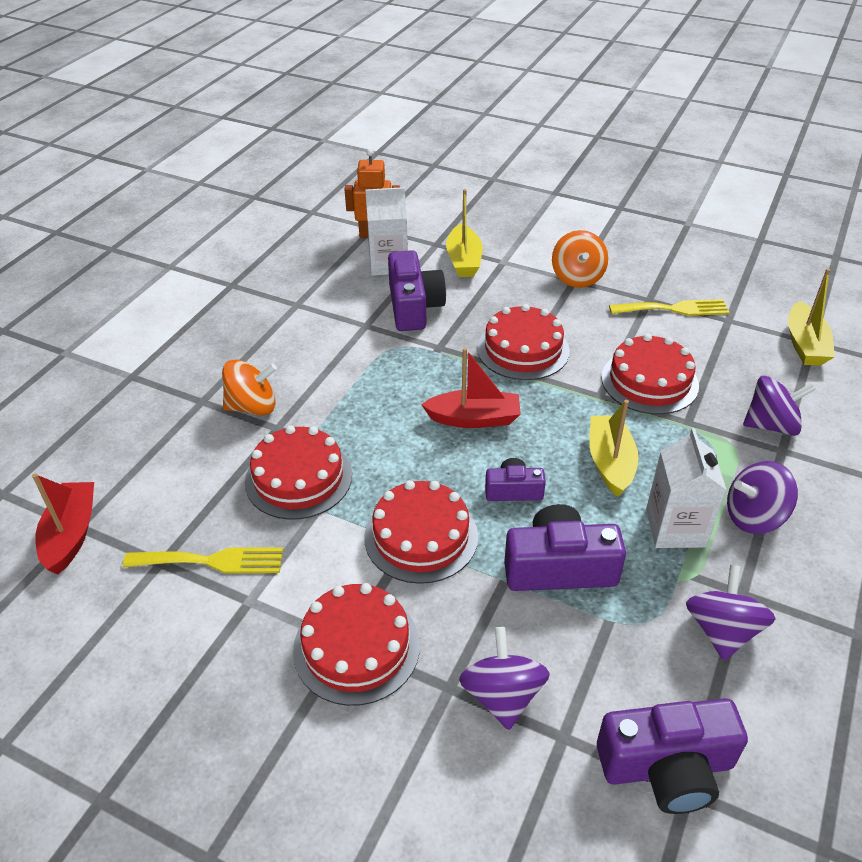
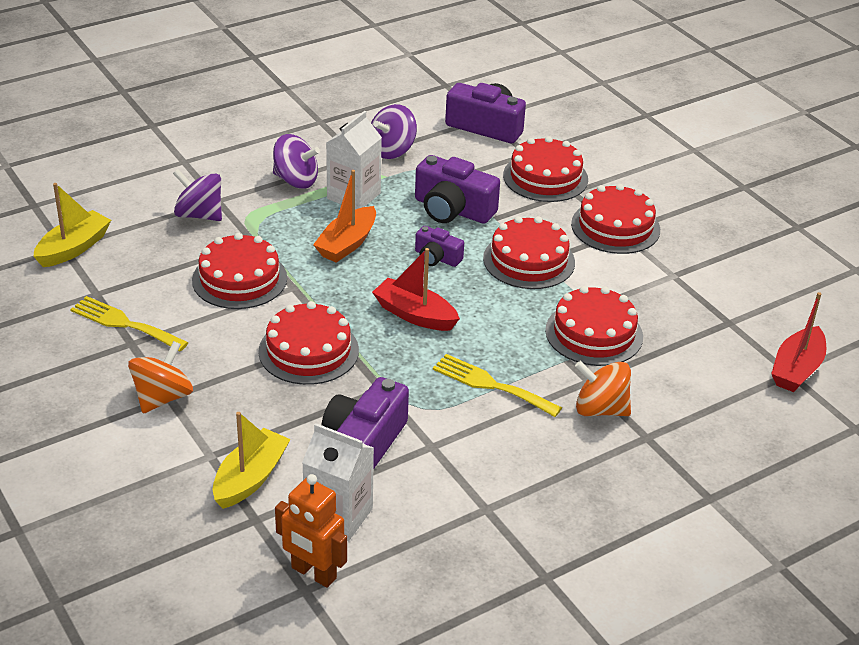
camera: 150 degrees left, 5 degrees down
yellow fork [123,547,283,574] -> yellow fork moved to [433,354,562,417]
purple spinning top [459,627,550,730] -> red cake [503,136,588,202]
yellow boat [589,400,638,497] -> orange boat [313,170,376,263]

